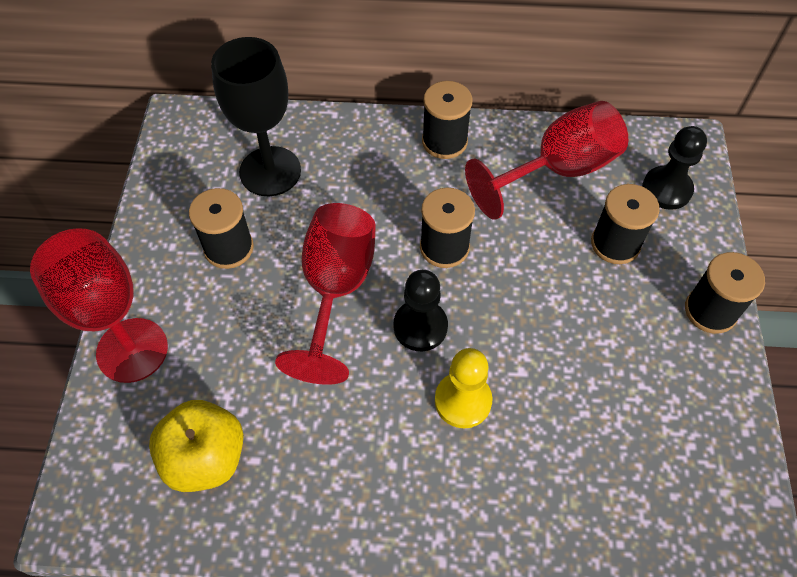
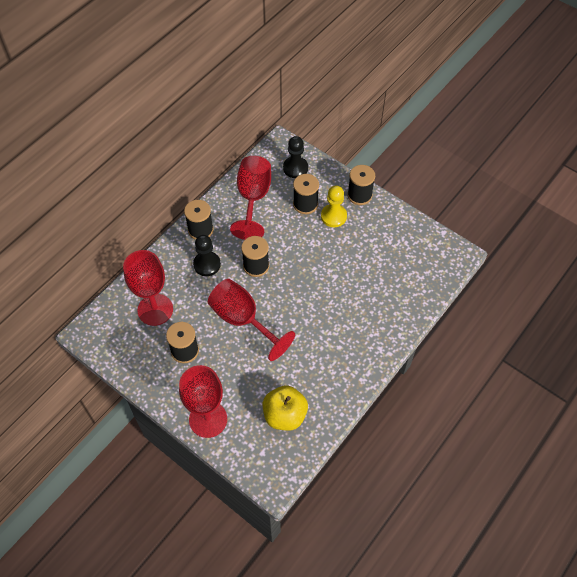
camera: 55 degrees left, 0 degrees up
black goblet [211,37,301,196] -> red goblet [123,250,173,326]
black pawn [394,270,448,351] -> black pawn moved to [193,235,221,276]
yellow pawn [435,348,492,428] -> yellow pawn moved to [321,186,347,227]

